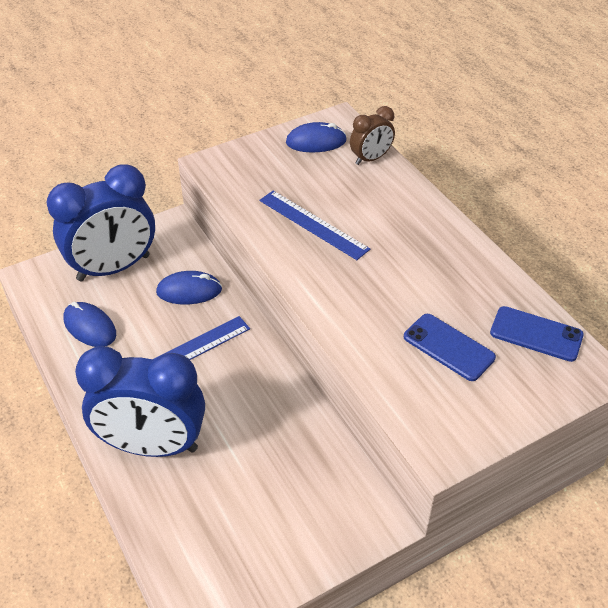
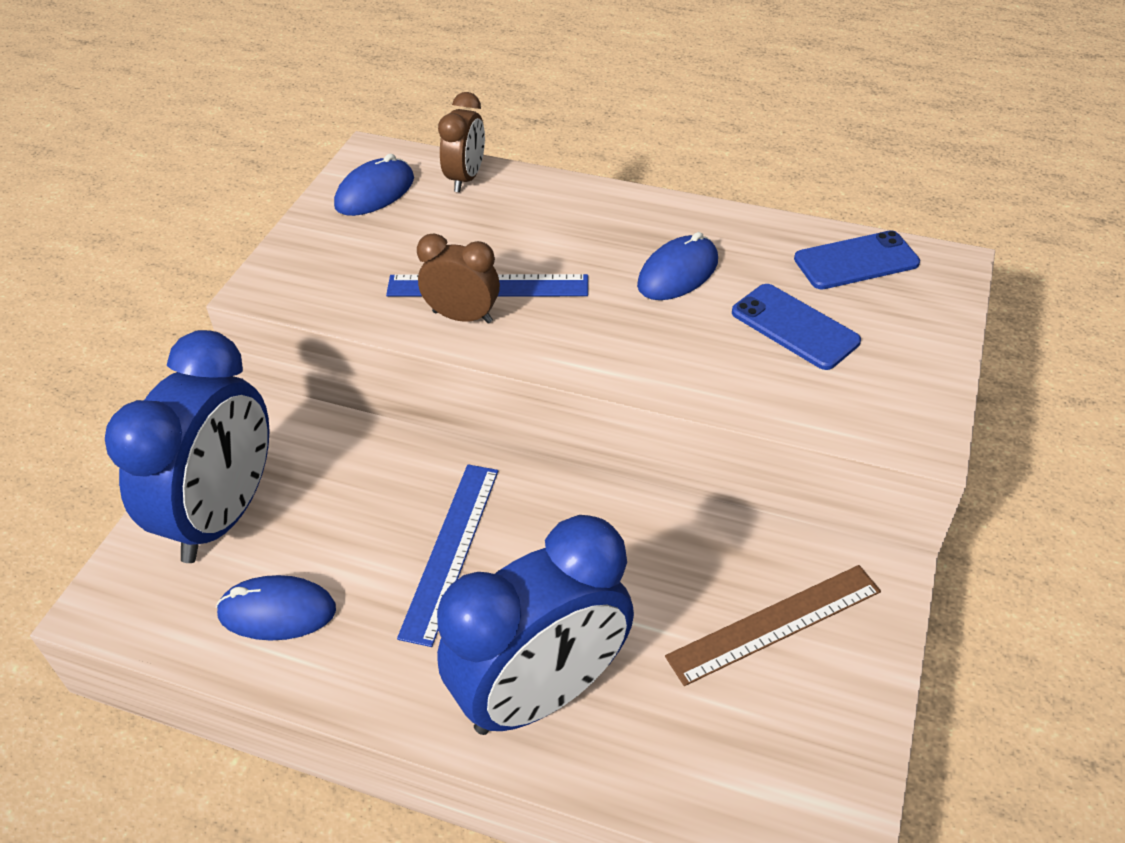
camera: 40 degrees left, 0 degrees up
blue mouse [156,271,222,304] -> blue mouse moved to [637,232,718,300]
blue phone [404,314,496,381] -> blue phone turned 45 degrees clockwise [732,284,861,370]
none -> brown clock [417,233,500,323]
none -> brown ruler [665,565,881,686]

